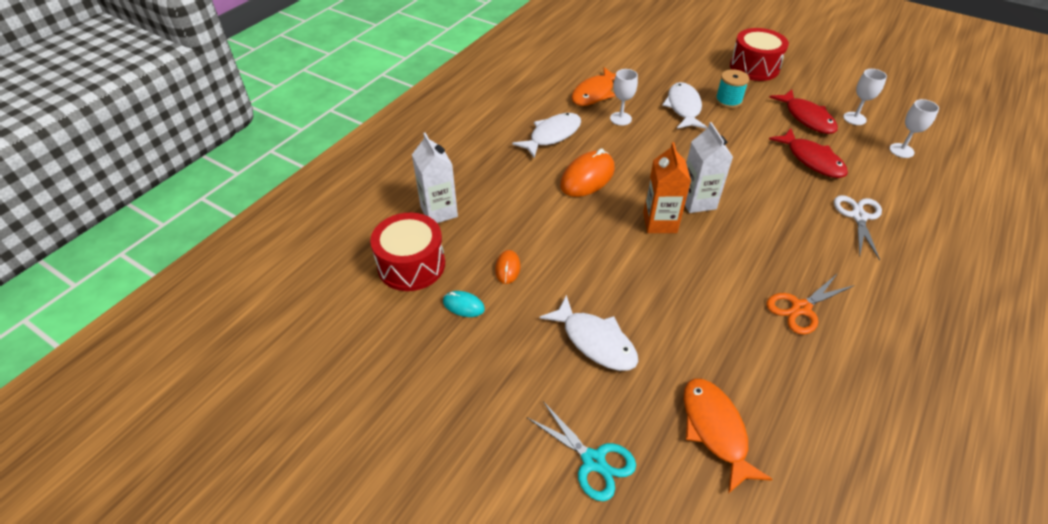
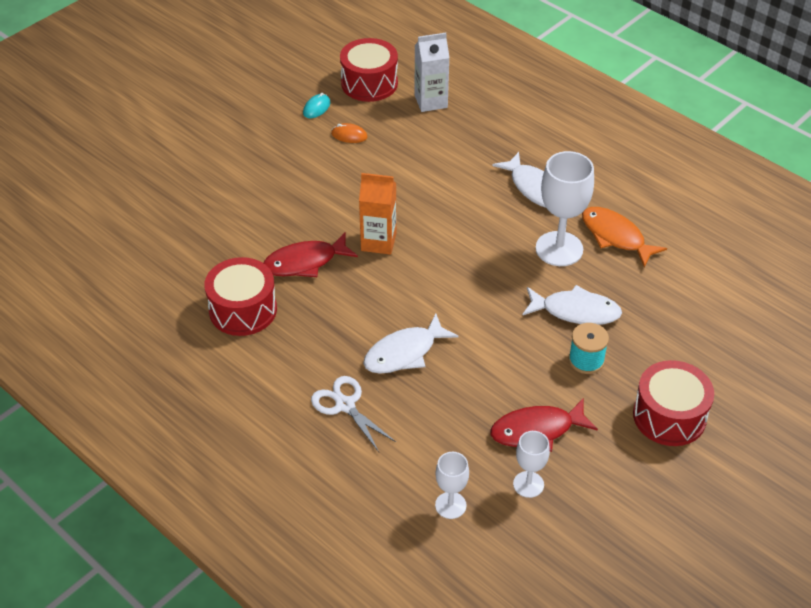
camera: 100 degrees right, 0 degrees up
turquoise scissors [527,401,636,501] -> none
white fish [540,295,638,371] -> white fish moved to [363,313,458,374]
orange mouse [560,148,615,197] -> none
white goblet [610,69,638,125] -> white goblet [536,151,594,266], size x1.81
orange fish [684,379,773,494] -> none
white carton [685,122,733,213] -> none
orange scissors [766,273,855,335] -> red drum [204,257,277,336]
red fish [769,128,848,178] -> red fish moved to [263,233,358,277]
white scissors [834,195,882,260] -> white scissors turned 150 degrees counterclockwise [311,376,396,452]

